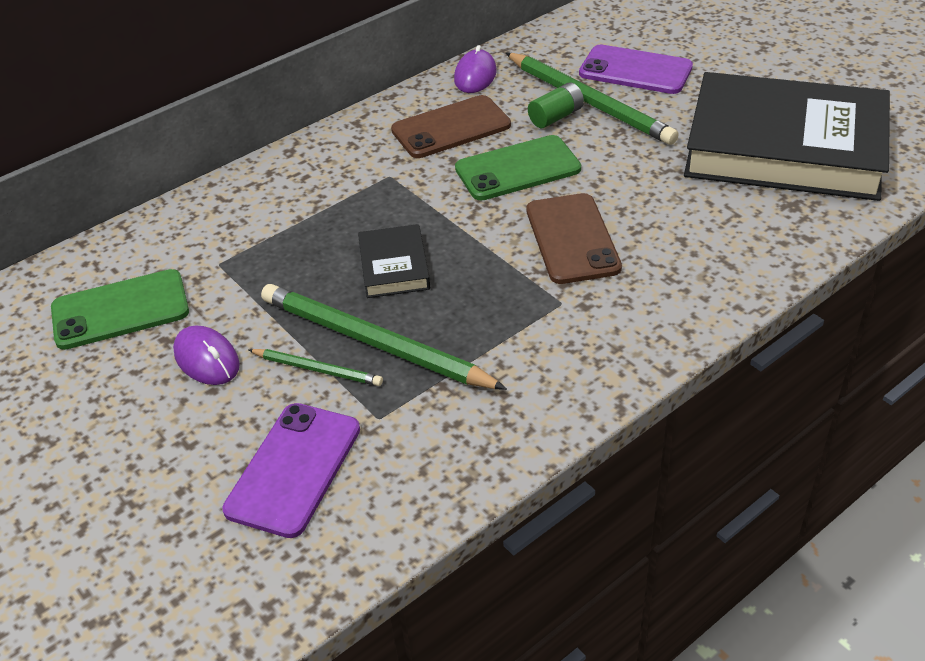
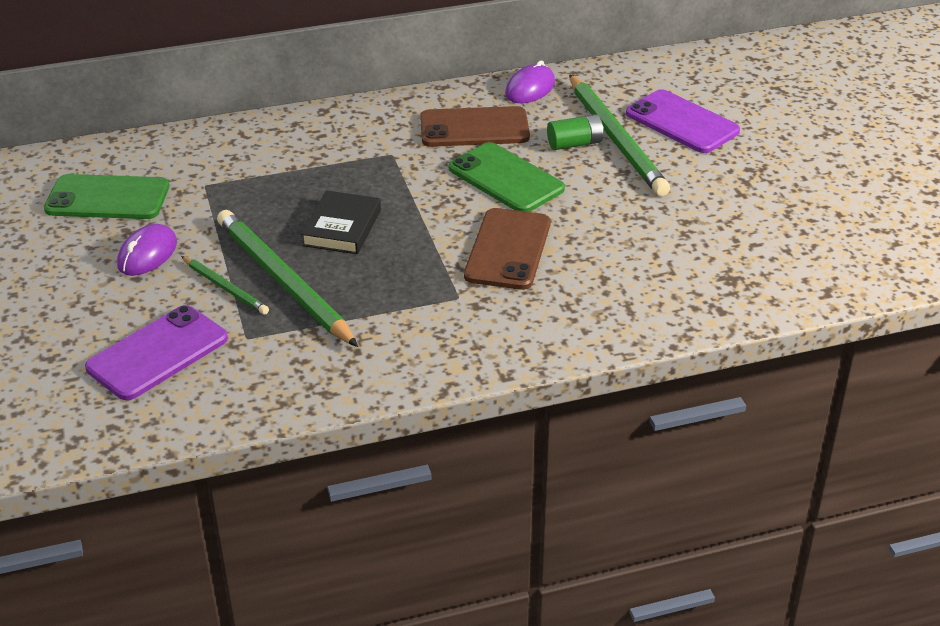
camera: 20 degrees right, 5 degrees down
purple mouse [173,326,240,385] -> purple mouse turned 45 degrees clockwise [117,224,177,276]
green phone [455,135,581,200] -> green phone turned 45 degrees clockwise [449,142,565,212]
black book [684,72,890,201] -> none

